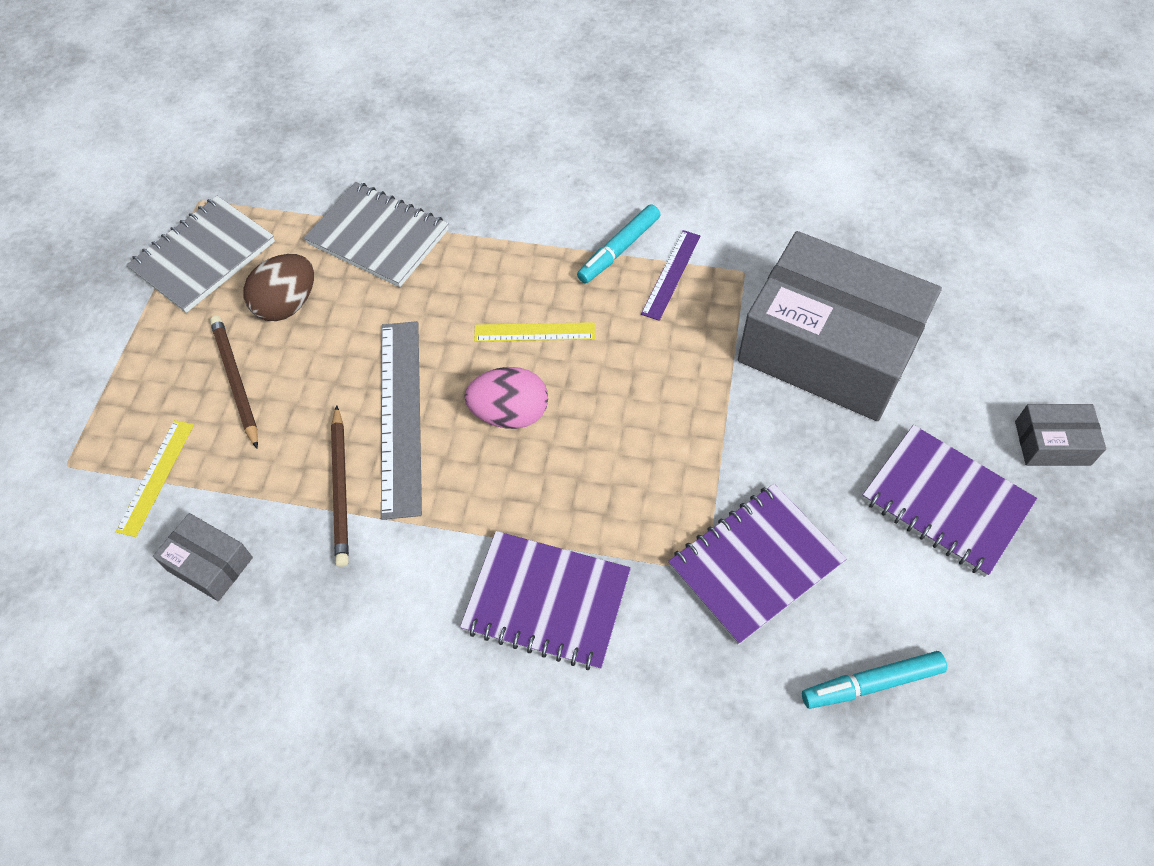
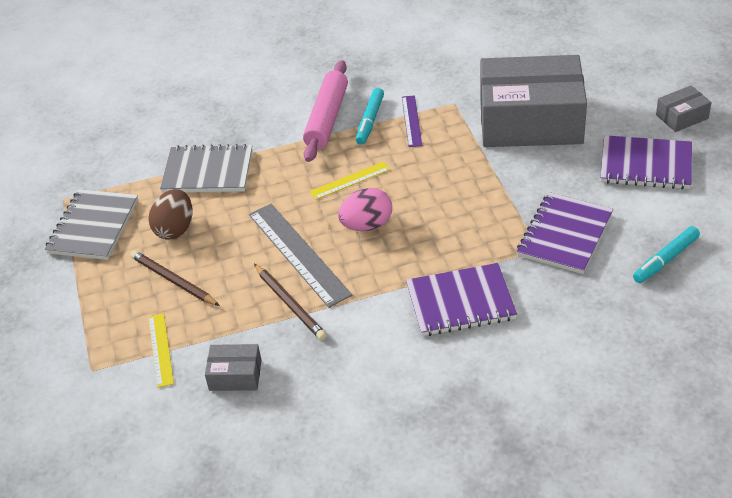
camera: 25 degrees left, 15 degrees down
none -> pink rolling pin [303,60,348,162]

